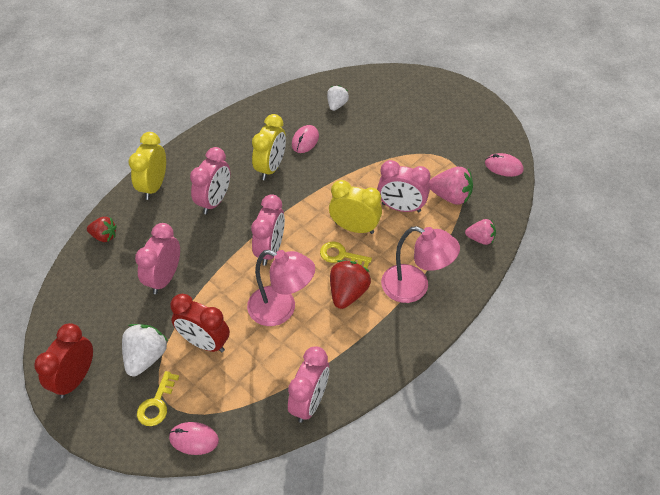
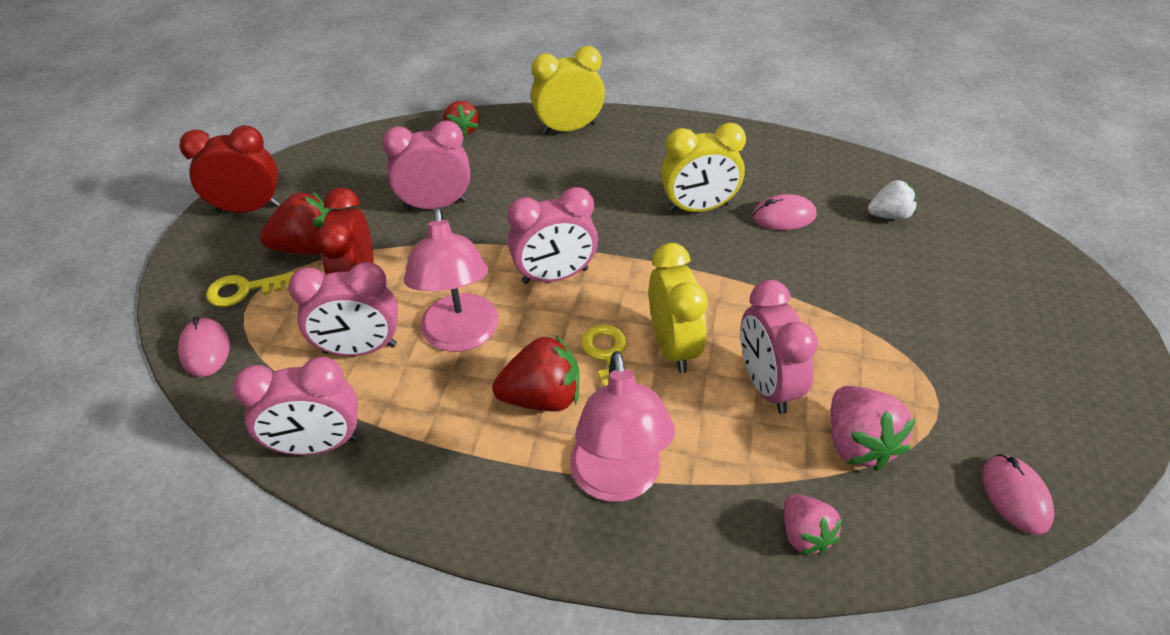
camera: 60 degrees right, 5 degrees down
white strawberry [122,324,168,376] -> red strawberry [260,191,329,255]
pink clock [190,147,230,214] -> pink clock moved to [288,262,398,356]

